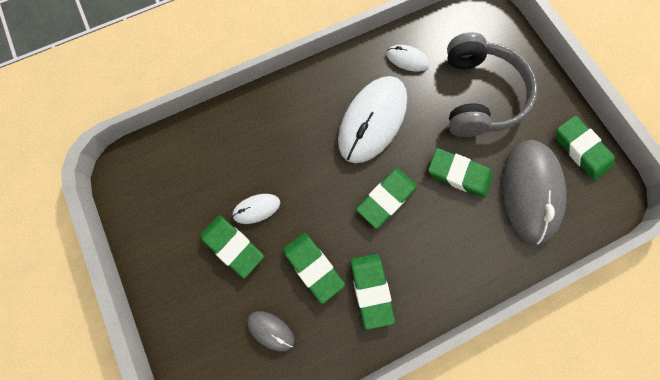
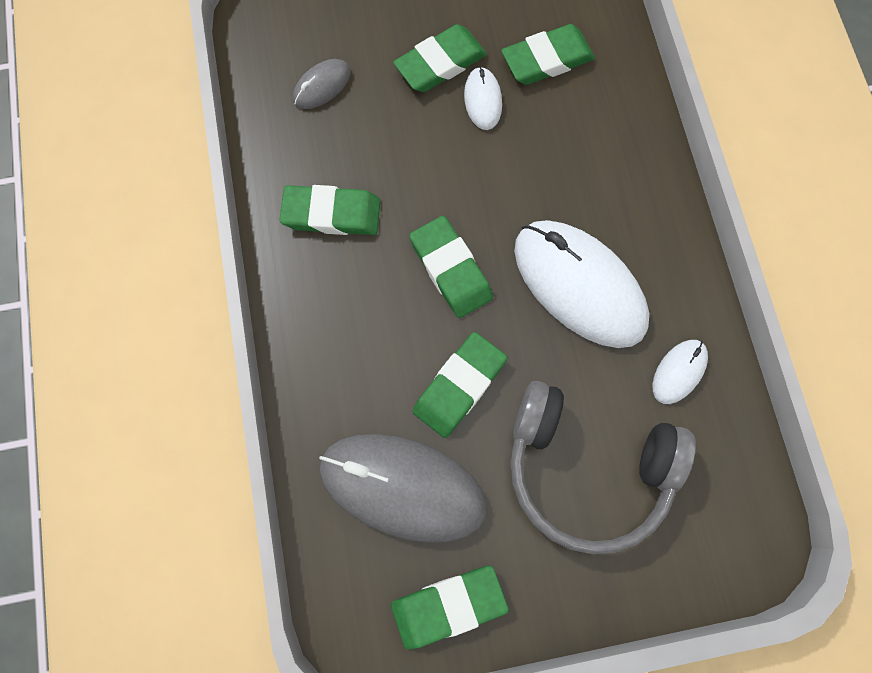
camera: 105 degrees right, 0 degrees up
green eraser [283,233,345,304] -> green eraser moved to [501,24,595,85]

